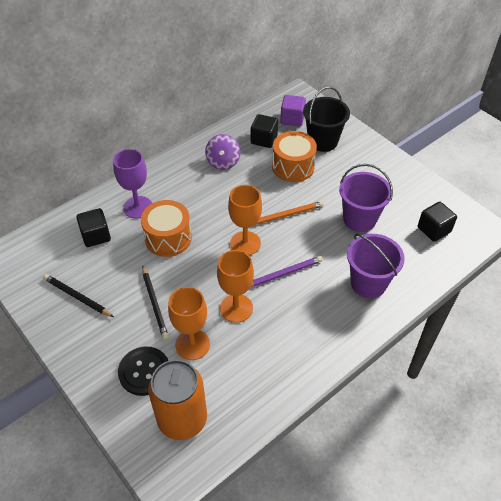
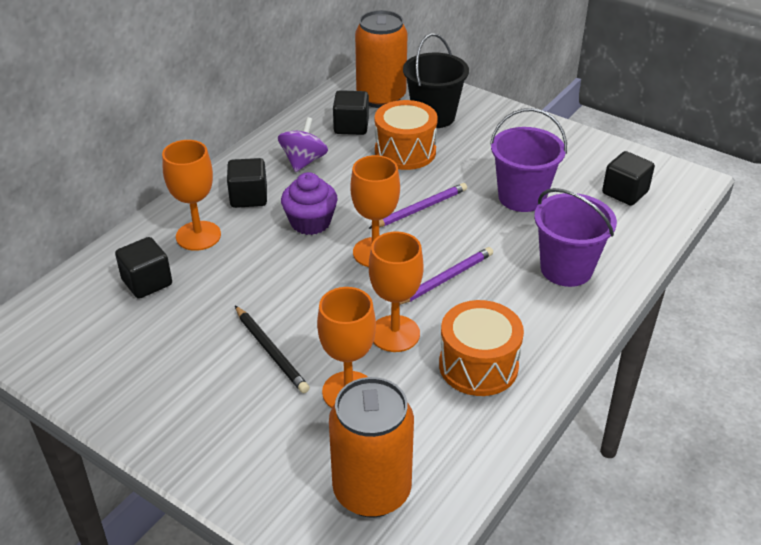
camera: 15 degrees left, 10 degrees down
black pencil [43,274,114,317] -> none
purple goblet [113,149,152,219] -> orange goblet [162,140,221,251]
black button [118,347,168,396] -> none
orange drum [141,200,192,257] -> orange drum moved to [439,300,524,396]
purple spinning top [205,134,240,170] -> purple spinning top turned 150 degrees counterclockwise [278,117,328,172]
orange pencil [256,201,324,224] -> purple pencil [368,183,467,229]
purple cube [280,95,306,127] -> orange can [355,10,408,108]
none -> black cube [227,158,267,208]
none -> purple cupcake [281,172,338,235]

